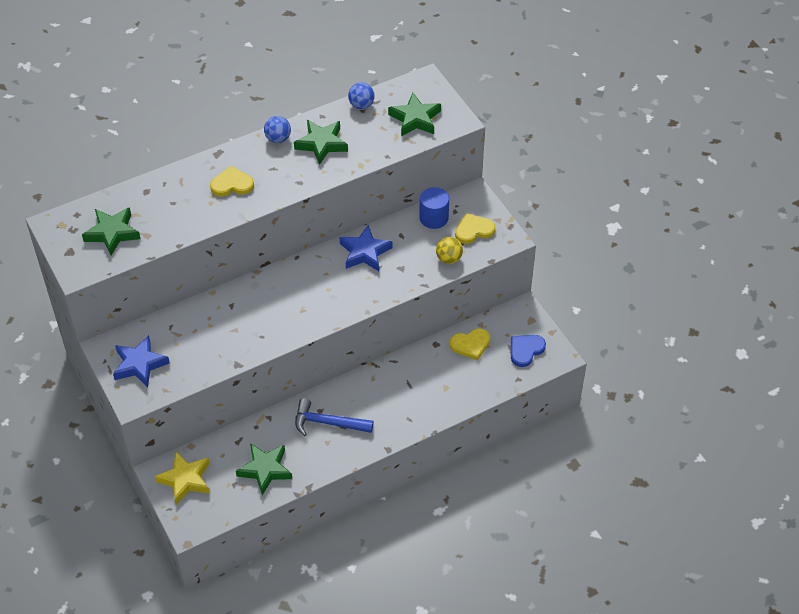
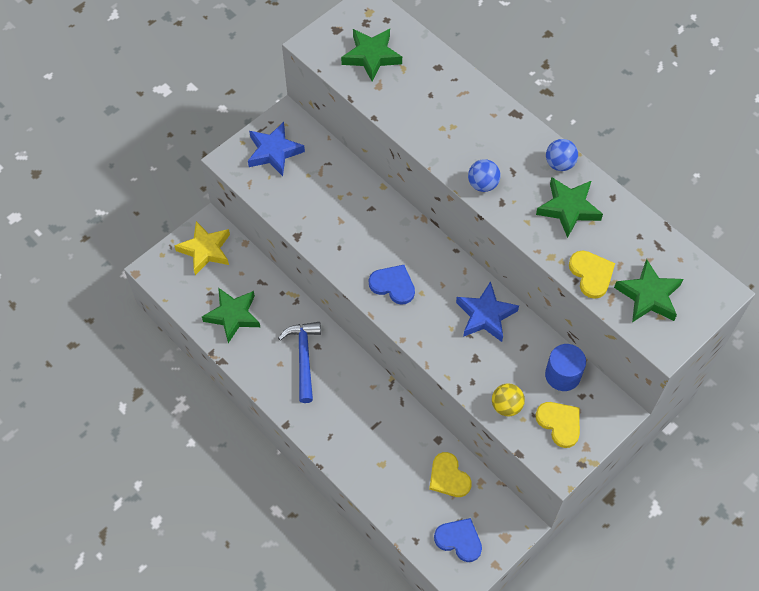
camera: 75 degrees right, 10 degrees up
yellow heart [210,166,254,196] -> yellow heart moved to [569,251,615,299]
blue ball [348,83,375,109] -> blue ball moved to [468,159,501,192]
none -> blue heart [369,265,415,305]

